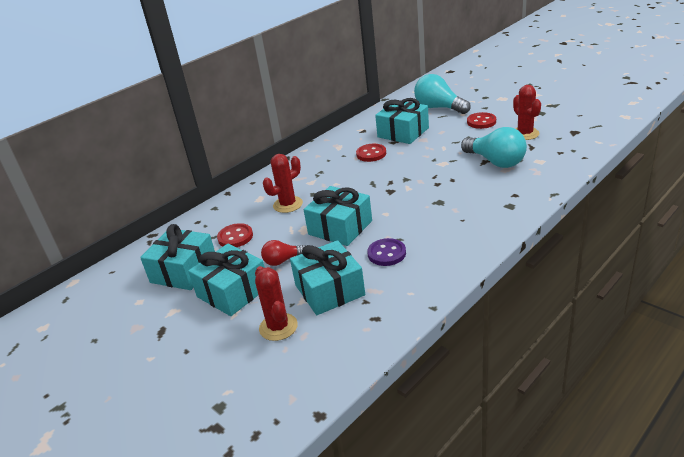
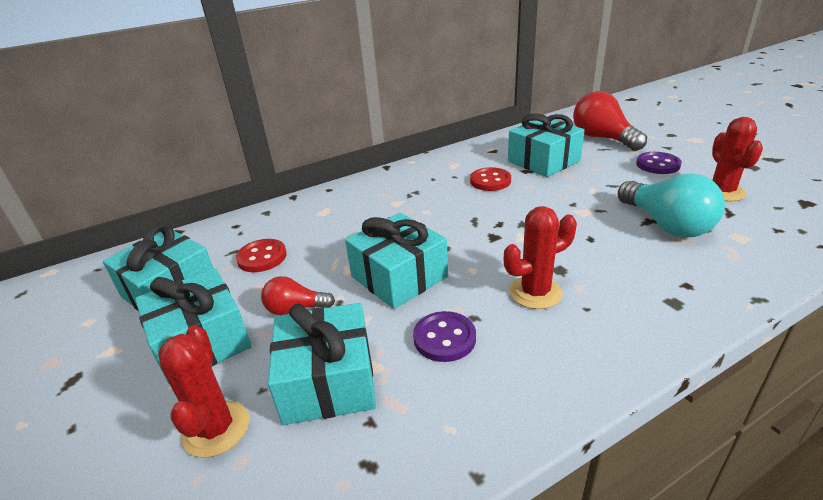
camera: 15 degrees right, 0 degrees up
red cactus [263,154,303,213] -> red cactus moved to [504,206,577,309]
turquoise light bulb [414,74,471,114] -> red light bulb [573,91,647,151]
red button [467,112,496,129] -> purple button [636,152,682,174]

